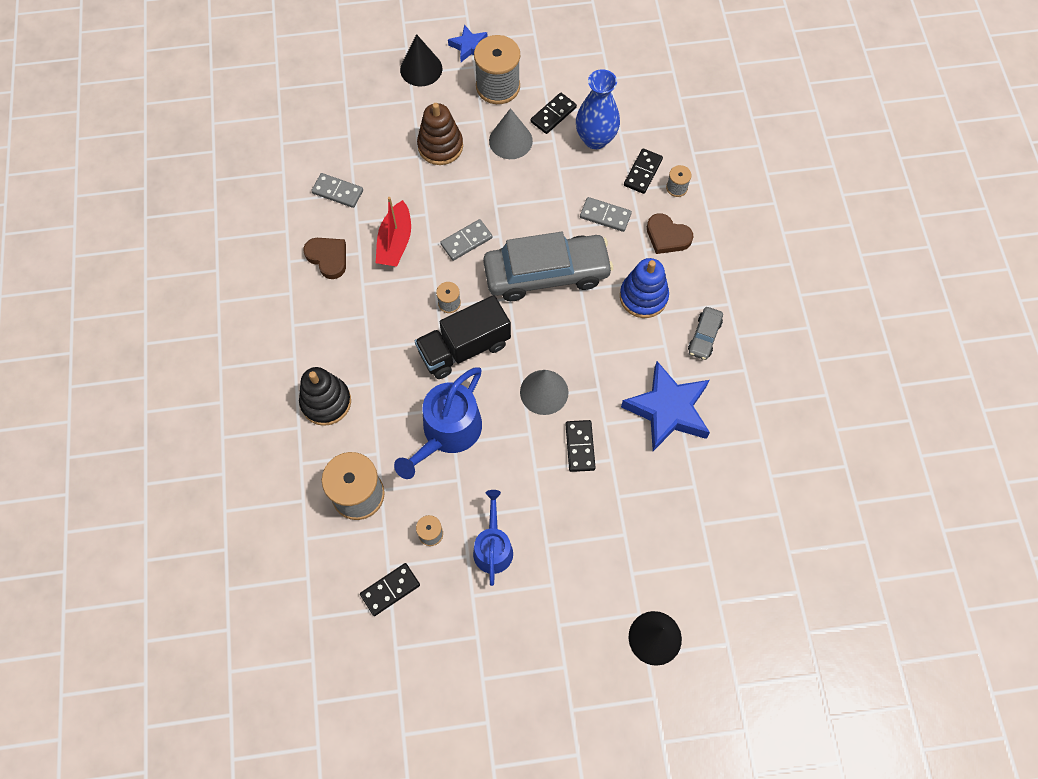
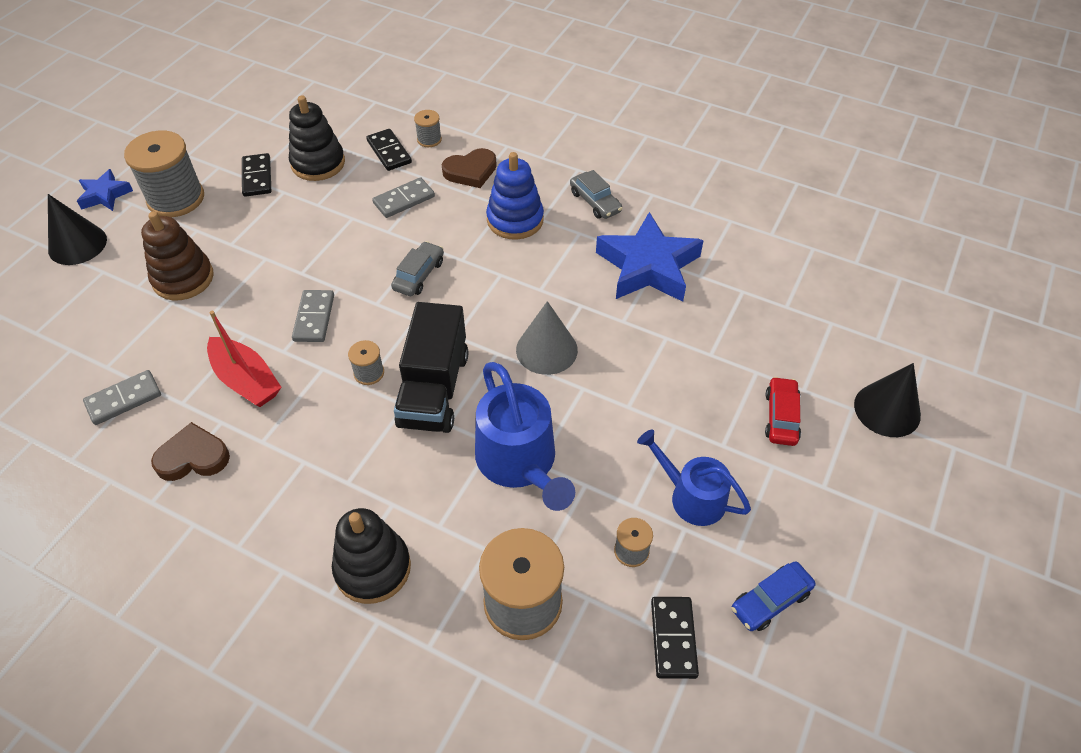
camera: 55 degrees left, 15 degrees down
grey car [483,232,613,301] -> grey car [391,241,444,296], size x0.44
grey cone [489,108,533,159] -> none
black domino [565,420,596,472] -> none
blue vase [576,69,620,149] -> black stacking toy [289,95,345,181]
none -> blue car [731,561,816,631]
none -> red car [765,377,801,446]

